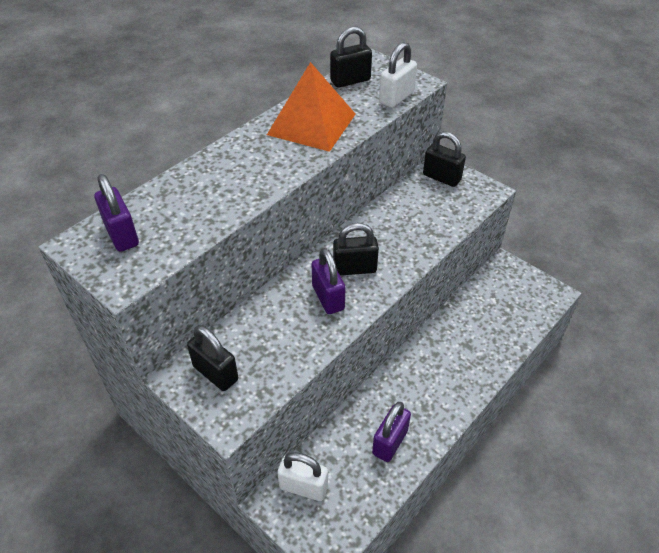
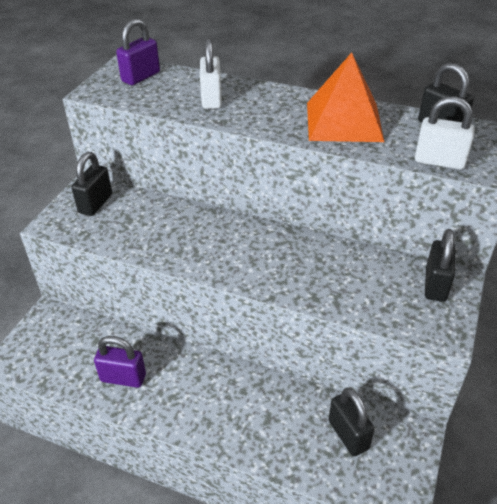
camera: 70 degrees right, 5 degrees down
white padlock [277,452,328,501] -> white padlock moved to [200,38,222,109]
purple padlock [312,248,346,314] -> none
black padlock [333,223,379,275] -> black padlock moved to [328,388,375,456]

